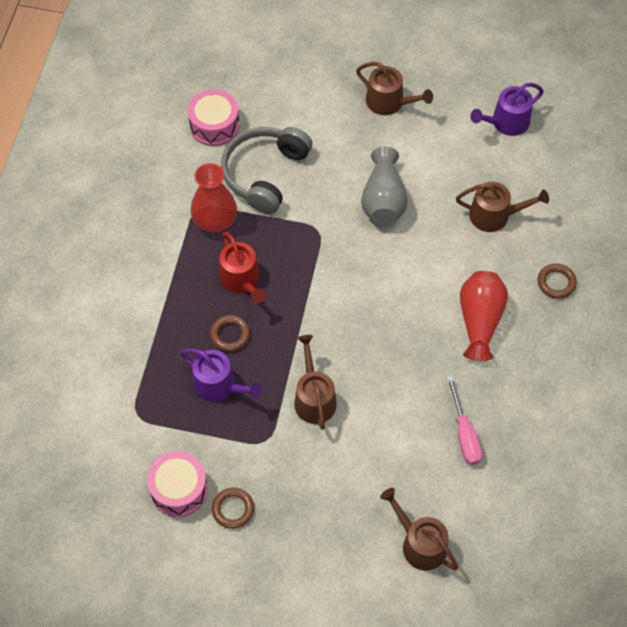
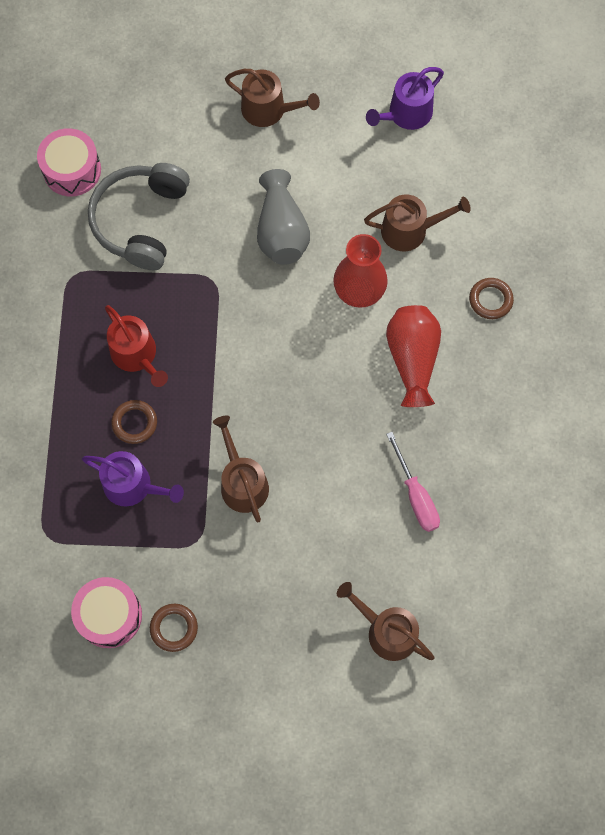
camera: 10 degrees left, 10 degrees up
red vase [191,163,237,232] -> red vase moved to [333,234,388,308]

